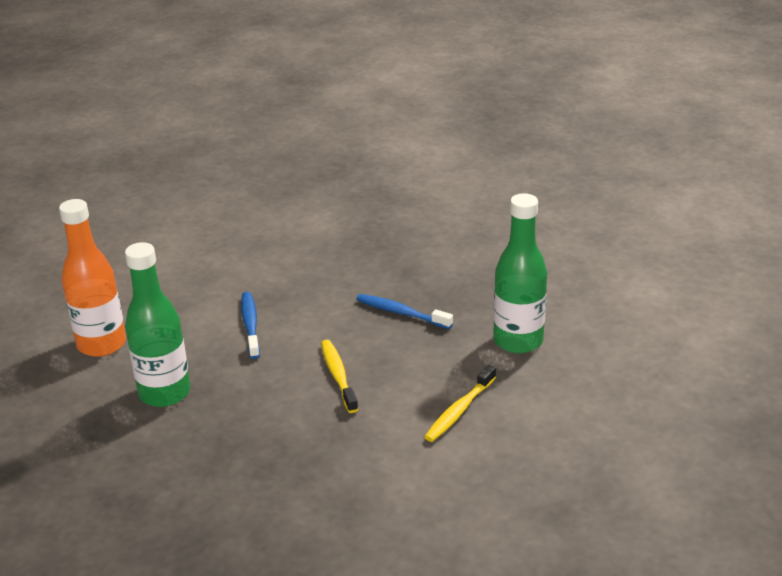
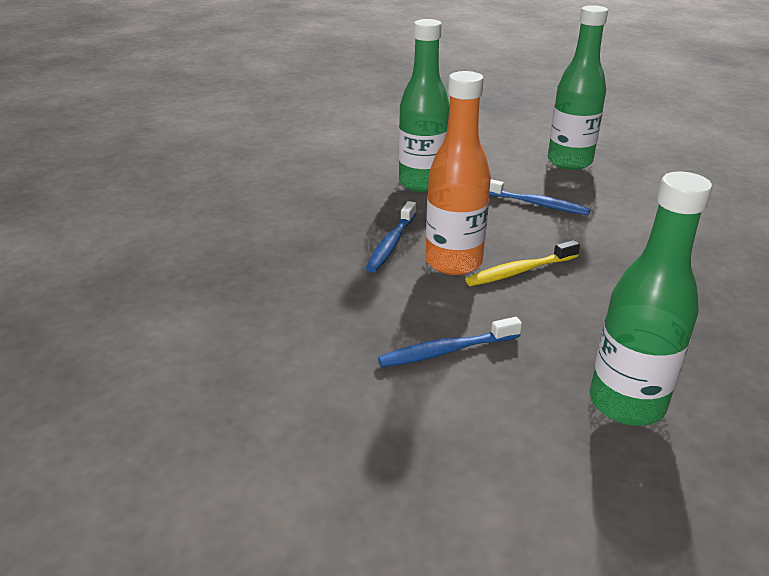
camera: 100 degrees left, 0 degrees up
orange bottle [59,199,126,357] -> orange bottle moved to [426,71,491,275]
yellow toothbrush [424,365,496,442] -> blue toothbrush [489,179,591,215]
none -> green bottle [548,5,608,170]

